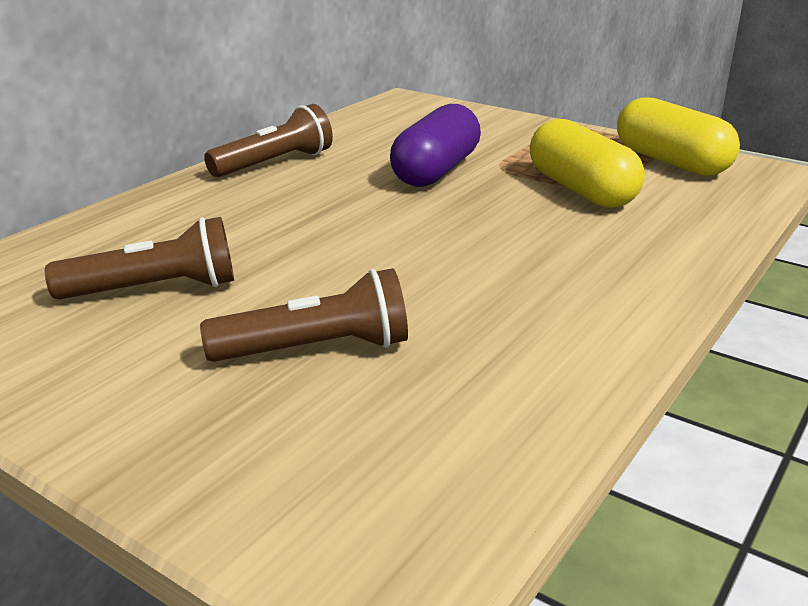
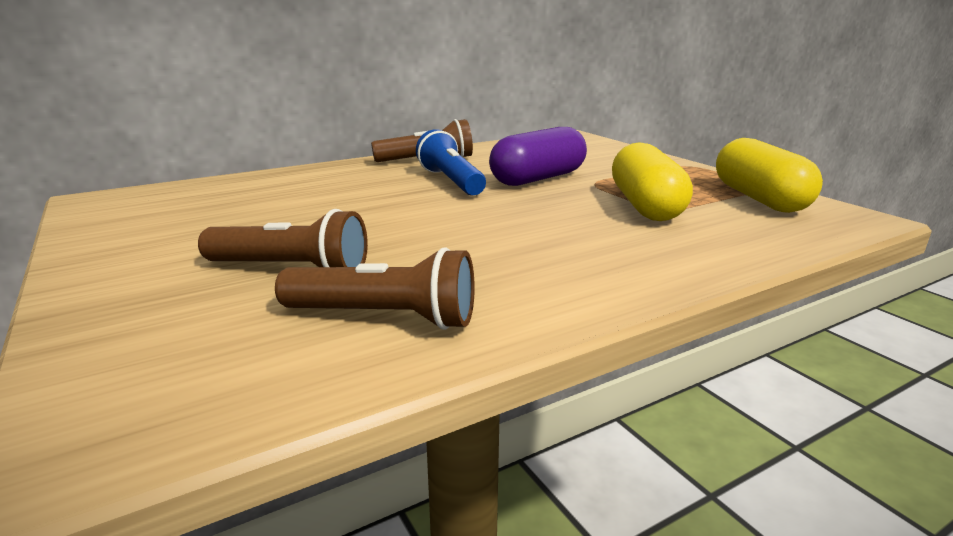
camera: 25 degrees right, 5 degrees down
brown flashlight [45,217,234,300] -> brown flashlight moved to [275,247,475,330]
none -> blue flashlight [416,129,486,196]

